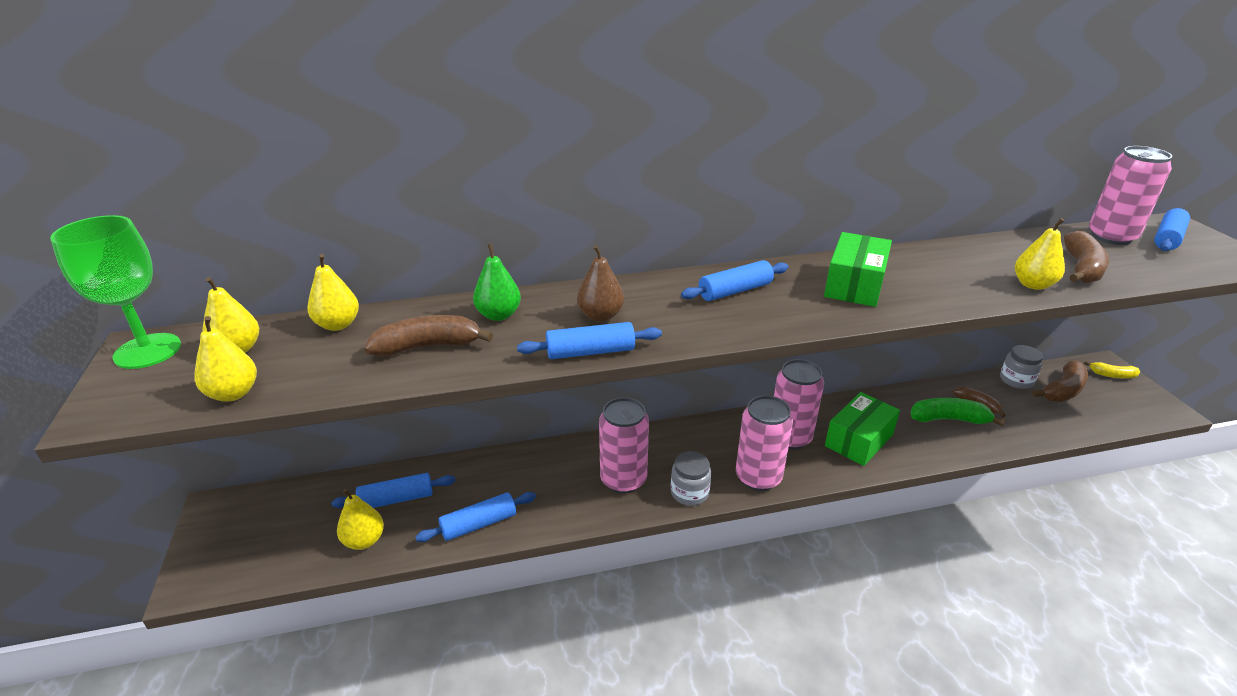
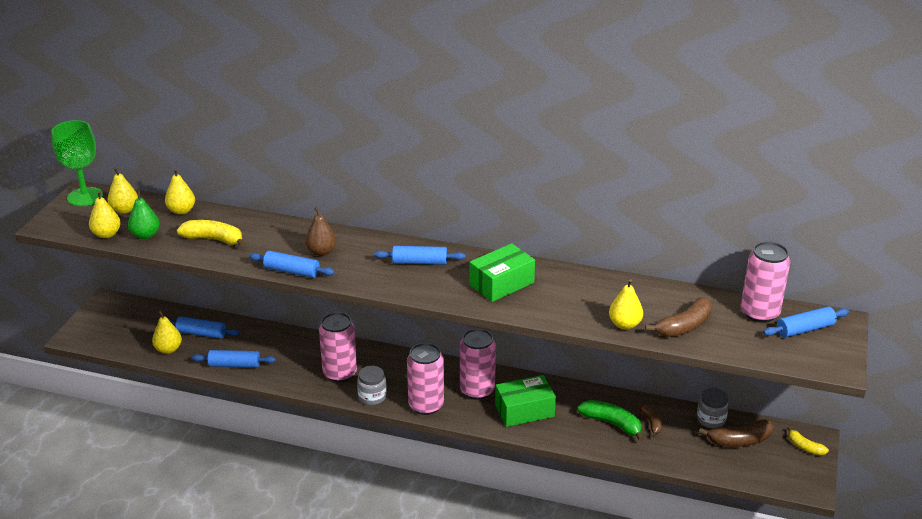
camera: 30 degrees right, 0 degrees up
brown banana [364,315,493,357] -> yellow banana [177,220,246,247]
green pear [473,244,521,321] -> green pear moved to [128,191,159,239]

